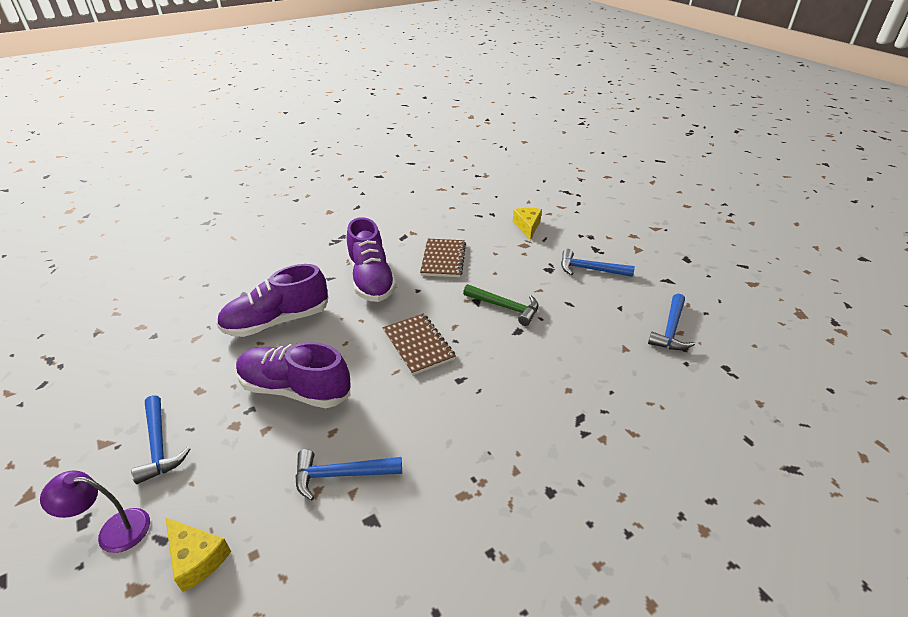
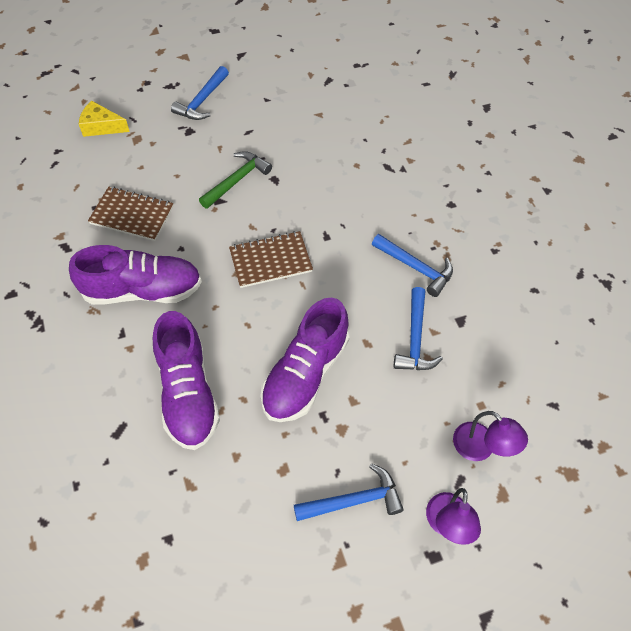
camera: 80 degrees left, 20 degrees up
yellow cheese [165,517,231,592] -> purple lamp [453,411,528,461]
blue hammer [648,294,695,350] -> blue hammer moved to [372,234,453,297]

